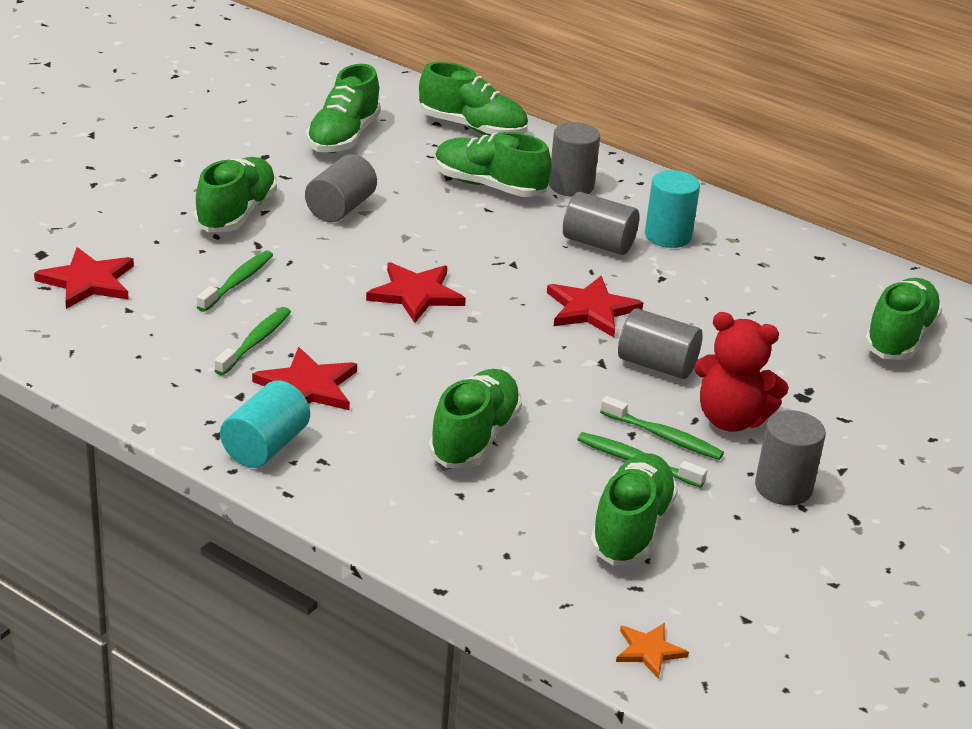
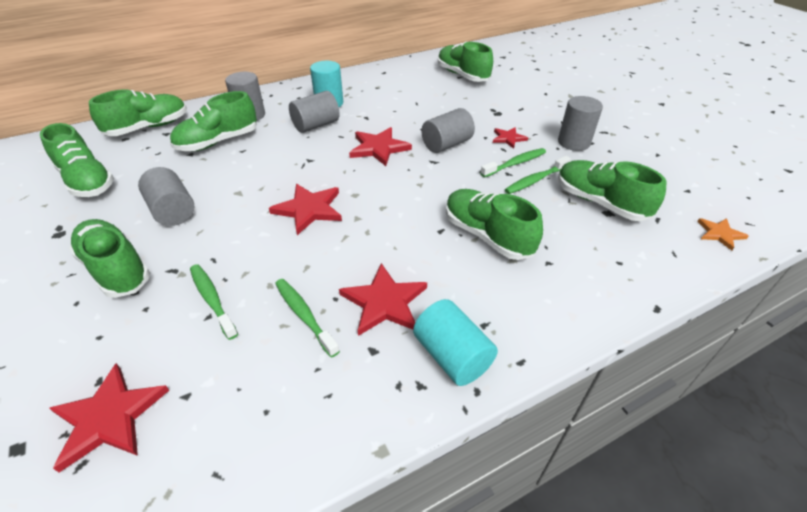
camera: 60 degrees left, 10 degrees up
red teddy bear [694,312,789,432] -> red star [493,127,528,149]

